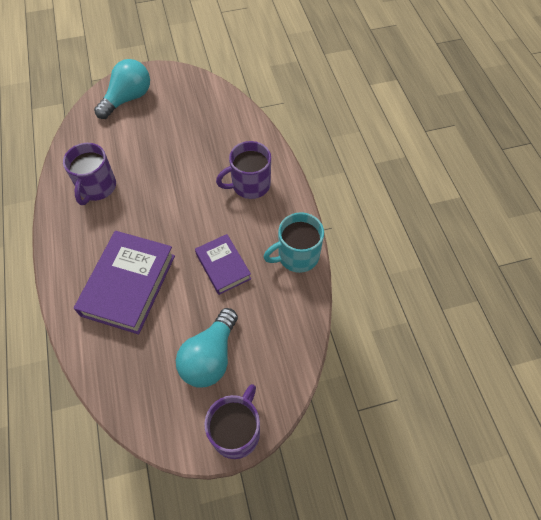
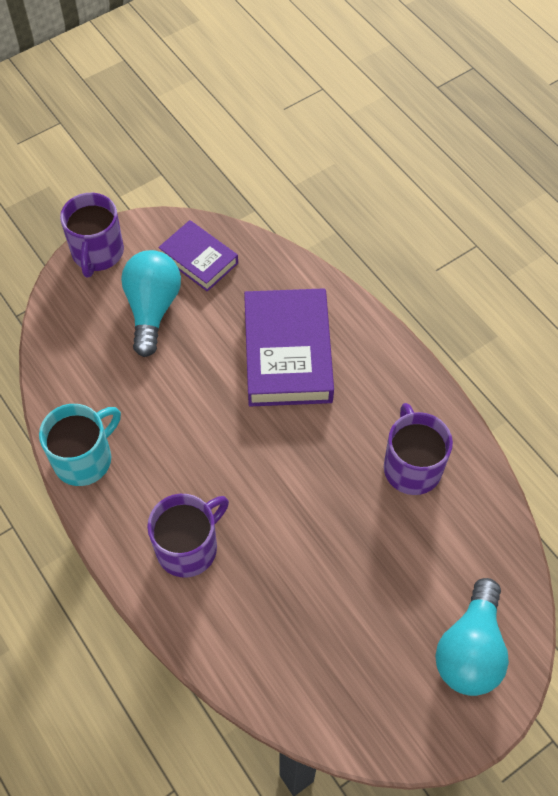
camera: 160 degrees right, 0 degrees up
purple book [195,234,251,295] -> purple book moved to [158,220,238,291]

